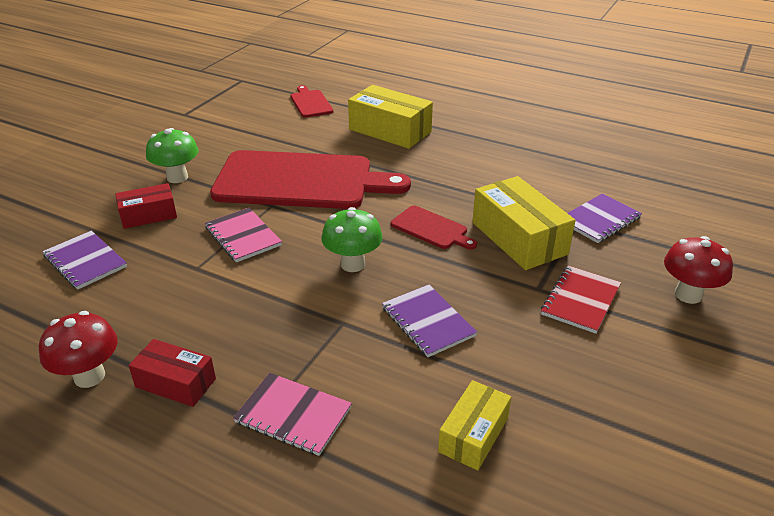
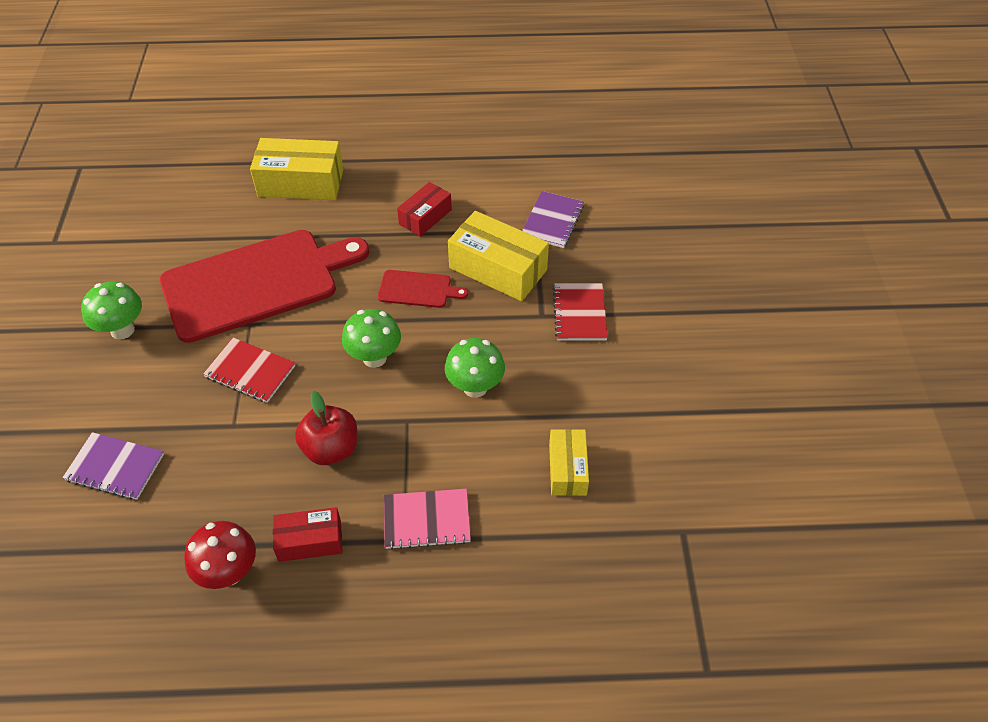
camera: 30 degrees left, 15 degrees up
red box [115,183,177,229] -> red box moved to [397,182,452,237]
pink notebook [205,208,282,262] -> red notebook [203,338,295,403]
red cutting board [290,85,333,118] -> none
purple notebook [382,285,477,357] -> green mushroom [445,338,505,398]
red mushroom [664,236,733,304] -> none
none -> red apple [295,391,357,465]

